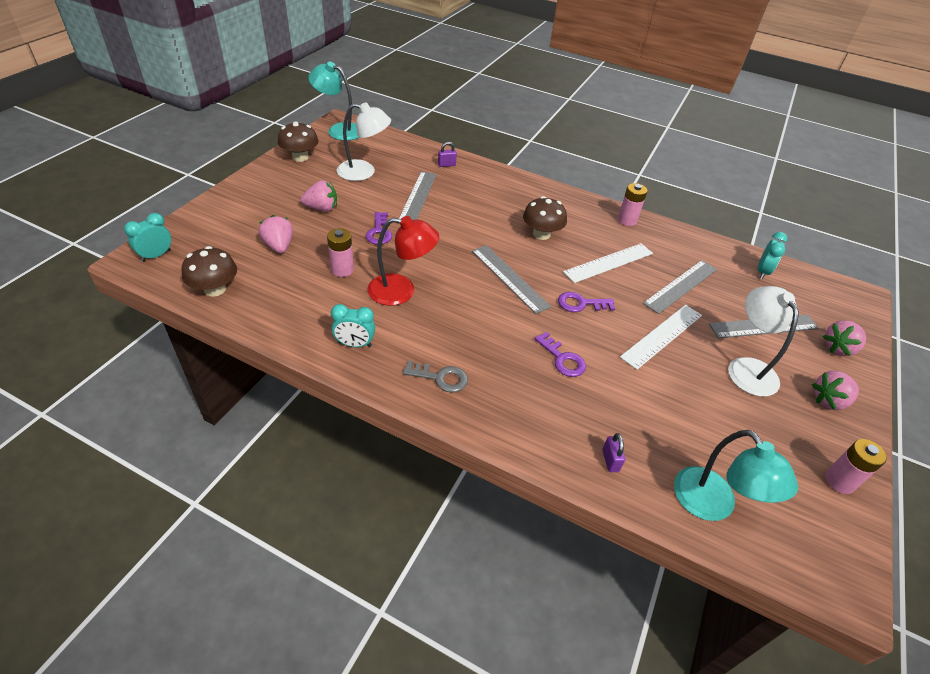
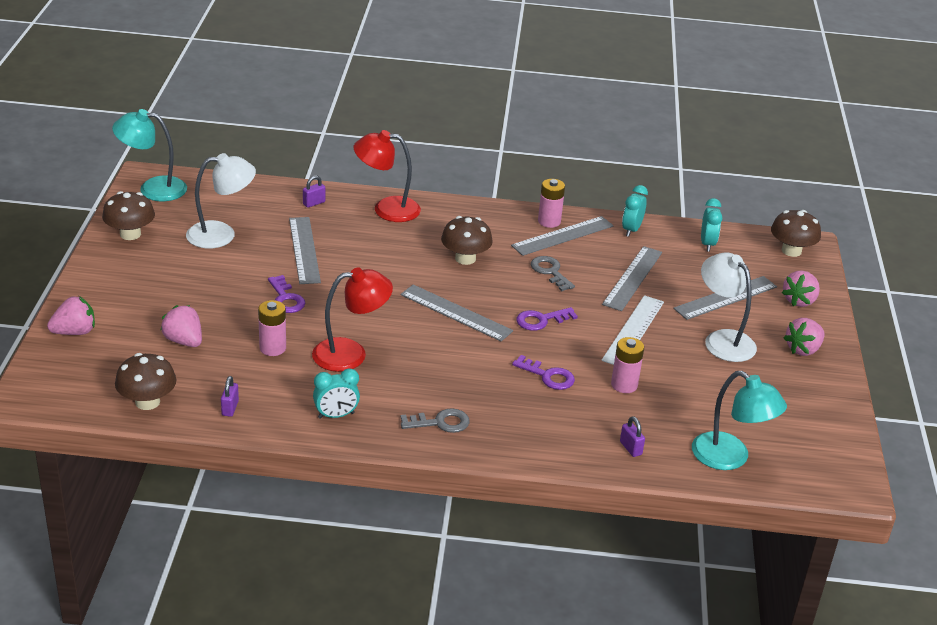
camera: 20 degrees left, 10 degrees down
turquoise clock [124,213,171,262] -> turquoise clock moved to [622,185,648,237]
pink strawberry [301,180,337,212] -> pink strawberry moved to [47,296,95,335]
white ruler [563,243,653,283] -> grey key [531,256,575,291]
pink battery [825,439,887,494] -> pink battery moved to [611,337,644,393]
none -> purple padlock [221,376,239,417]
none -> red lamp [354,130,421,222]
none -> grey ruler [511,216,614,256]
none -> brown mushroom [771,210,821,257]

